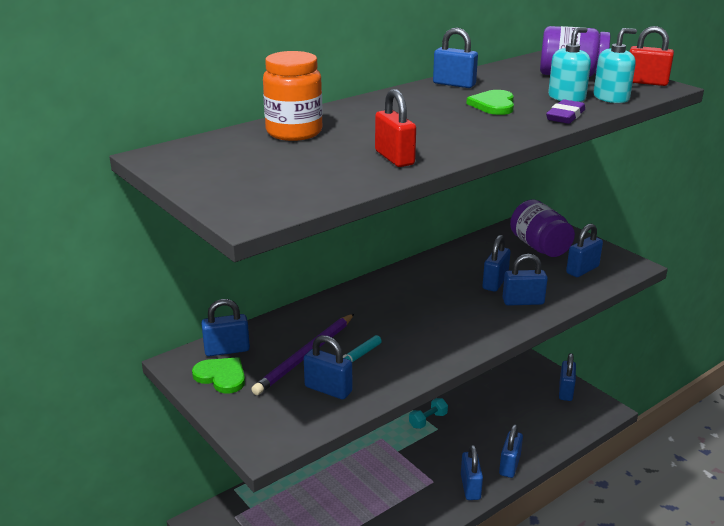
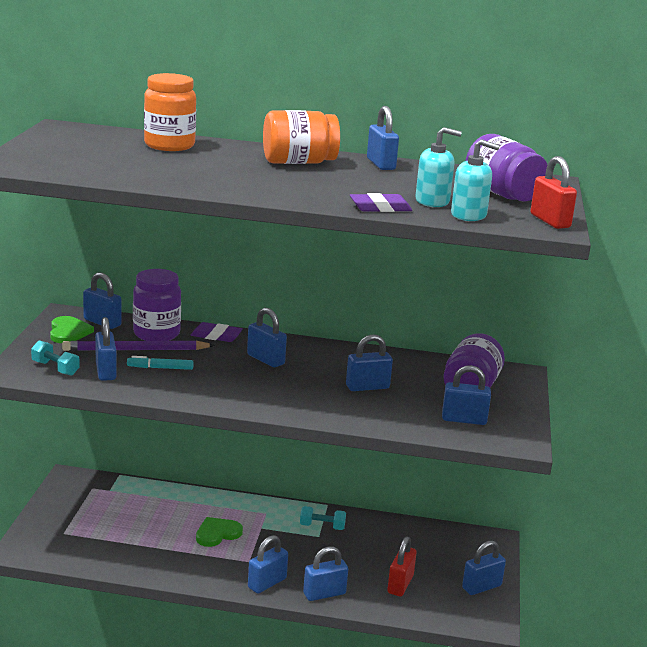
camera: 45 degrees right, 5 degrees down
red padlock [375,89,416,167] -> red padlock moved to [387,536,417,596]
green heart [467,90,514,115] -> green heart moved to [196,517,243,547]
blue padlock [502,254,548,306] -> blue padlock moved to [247,308,287,367]
none -> turquoise dumbbell [31,340,80,376]
none -> purple jar [133,269,181,341]
none -> purple eraser [191,322,243,342]
none -> orange jar [263,110,340,164]

